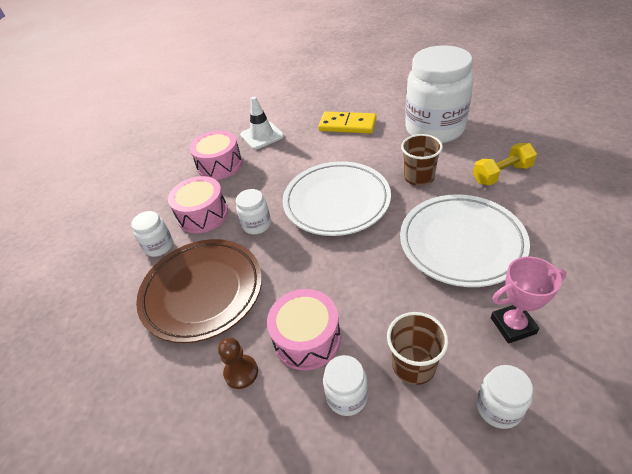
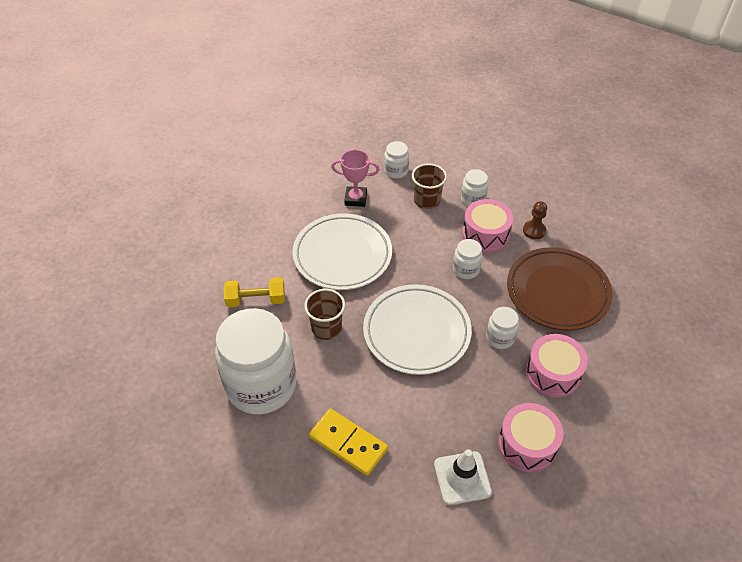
camera: 165 degrees left, 5 degrees up
white jar [131,211,173,257] -> white jar moved to [453,239,483,279]

